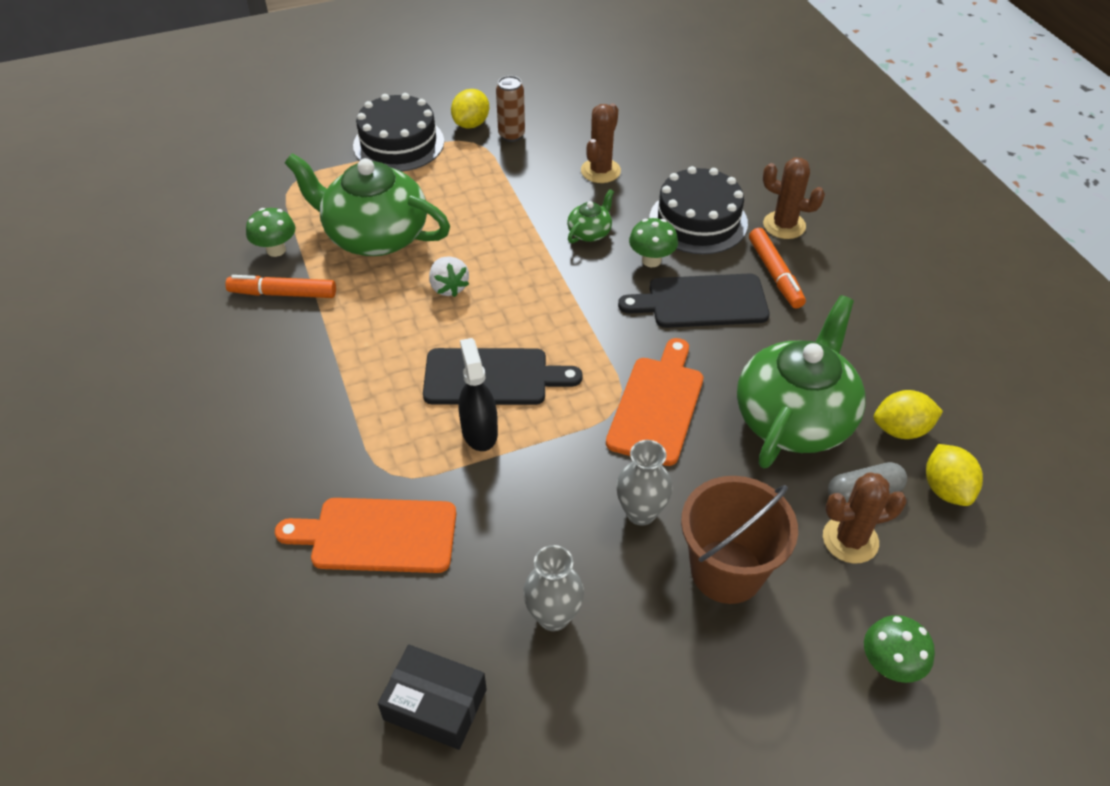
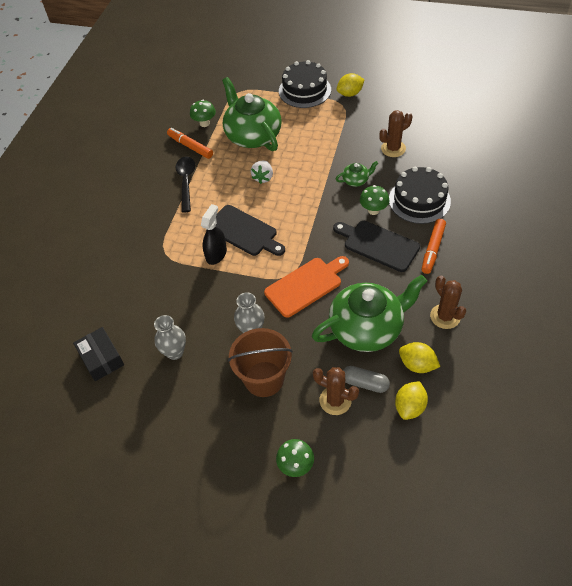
camera: 40 degrees right, 5 degrees up
orange cutting board [275,498,456,573] -> none
brown can [496,76,525,142] -> none
brown cactus [763,157,825,239] -> brown cactus moved to [430,276,466,329]
none -> black spoon [176,157,195,212]

